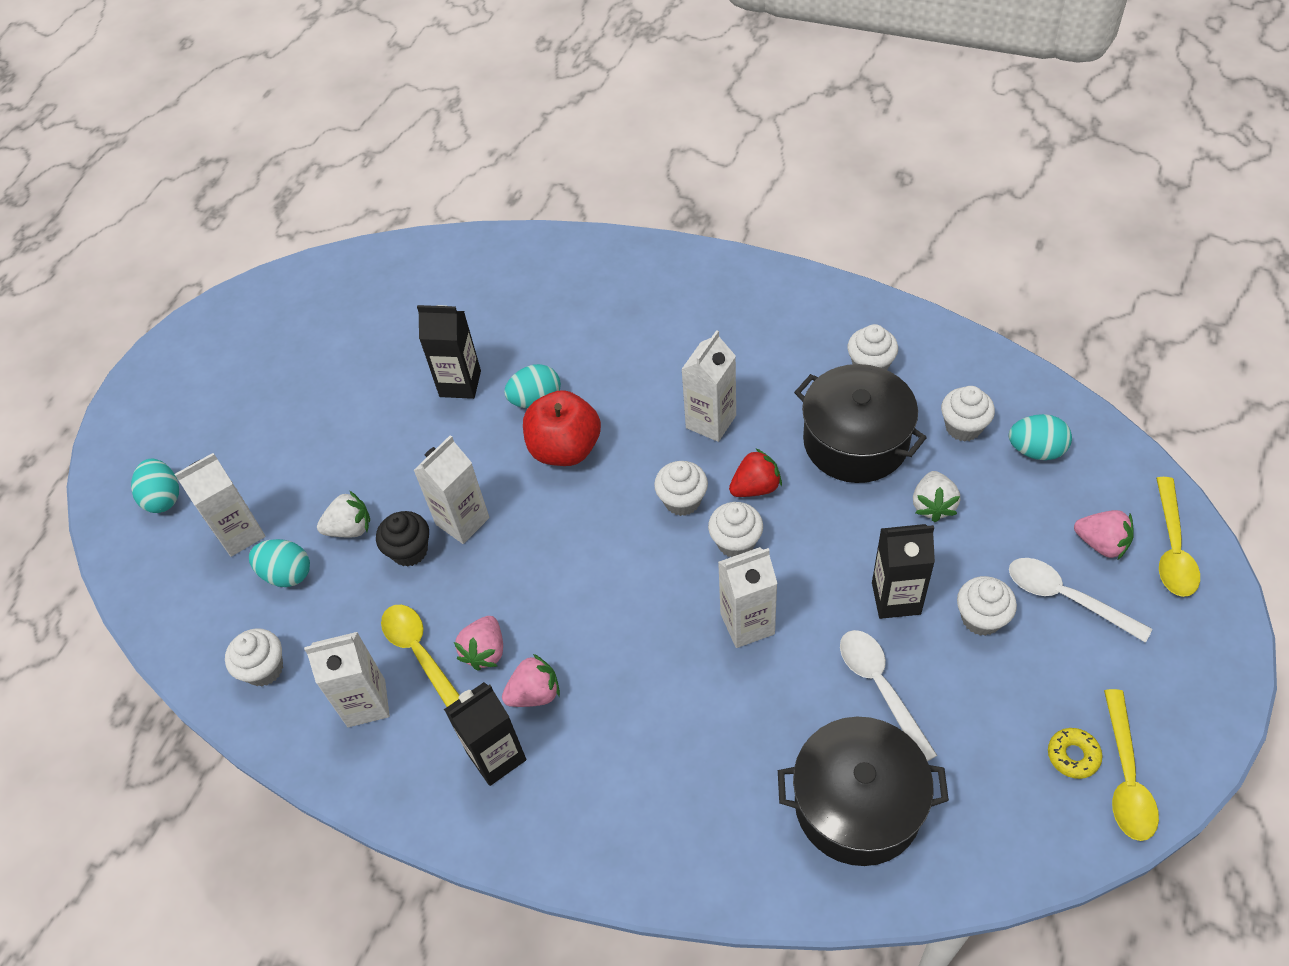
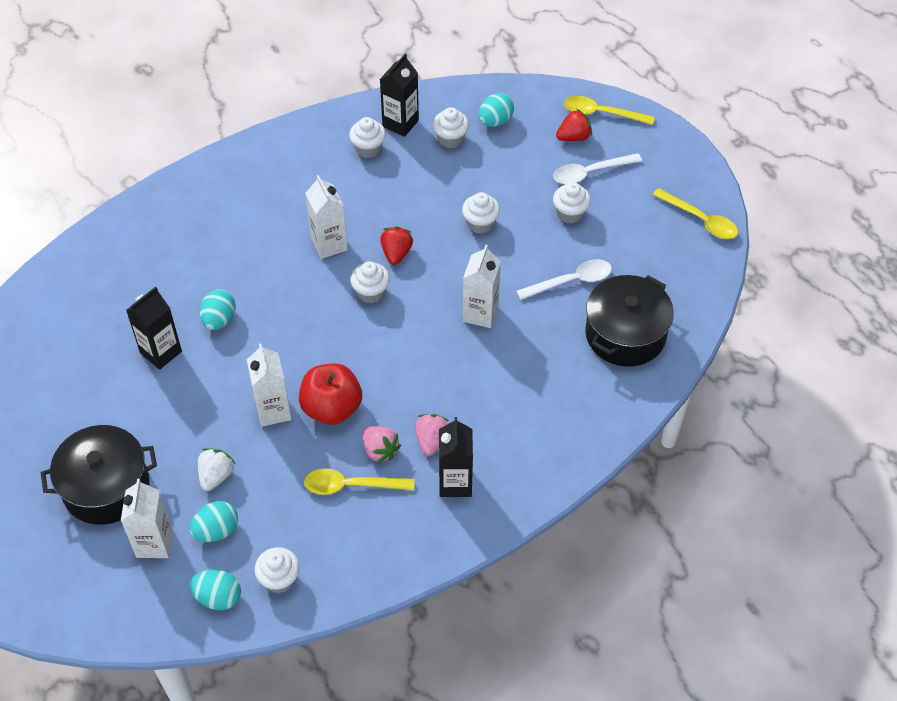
camera: 60 degrees left, 0 degrees up
turquoise egg [131,459,179,513] -> turquoise egg moved to [189,570,241,610]
white carton [304,632,390,727] -> none
black cupcake [376,511,429,567] -> none
red apple [523,390,601,466] -> red apple moved to [299,363,362,425]
white cupcake [708,502,763,557] -> white cupcake moved to [462,192,500,234]
black pot [794,364,927,483] -> black pot moved to [41,425,157,525]
white spoon [840,630,938,761] -> white spoon turned 150 degrees clockwise [516,259,612,300]
black carton [872,524,935,619] -> black carton moved to [380,53,419,137]
white strawberry [913,471,960,522] -> none
yellow donut [1048,728,1103,779] -> none
pink strawberry [1074,510,1134,559] -> red strawberry [556,109,592,141]
yellow spoon [1156,477,1200,597] -> yellow spoon turned 150 degrees clockwise [564,96,655,125]

